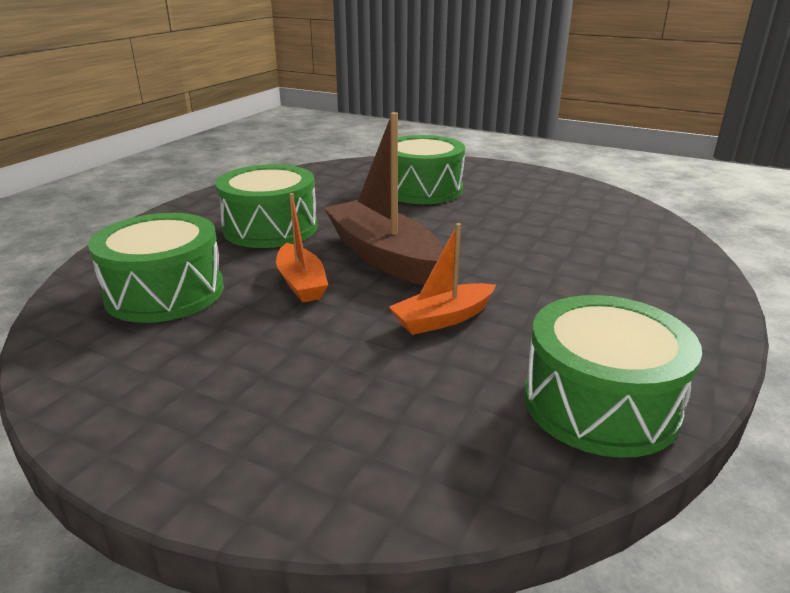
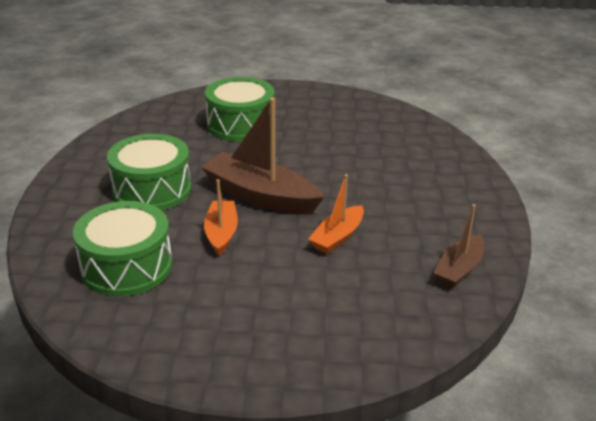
camera: 25 degrees left, 5 degrees up
orange boat [276,193,328,303] -> orange boat turned 135 degrees counterclockwise [204,179,238,256]
green drum [524,295,702,458] -> brown boat [433,204,485,288]

